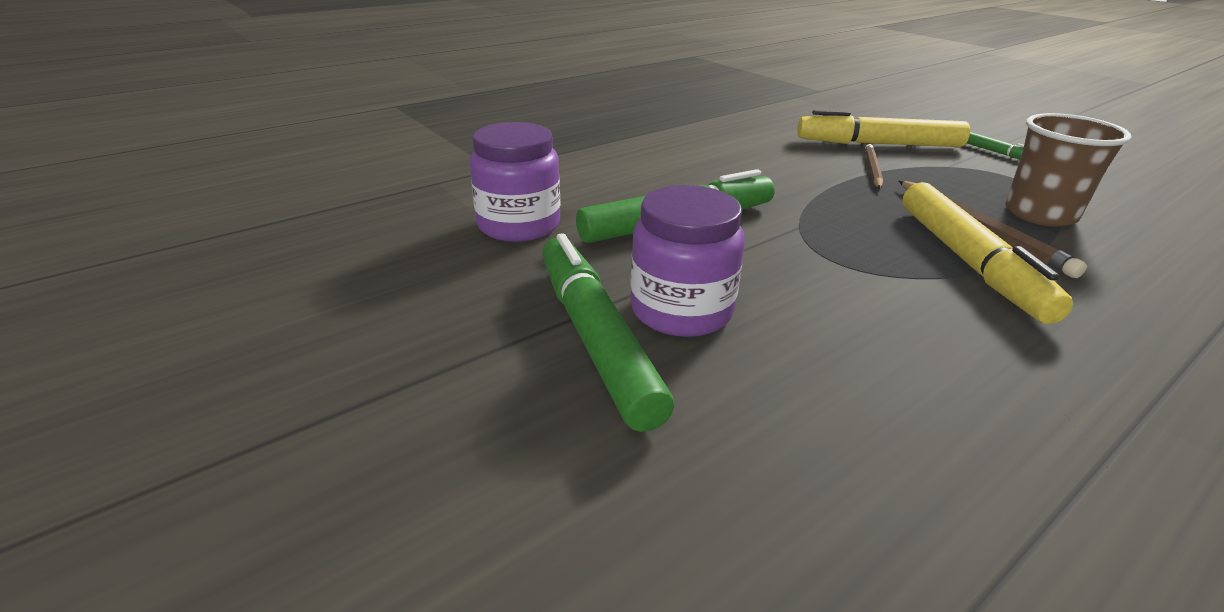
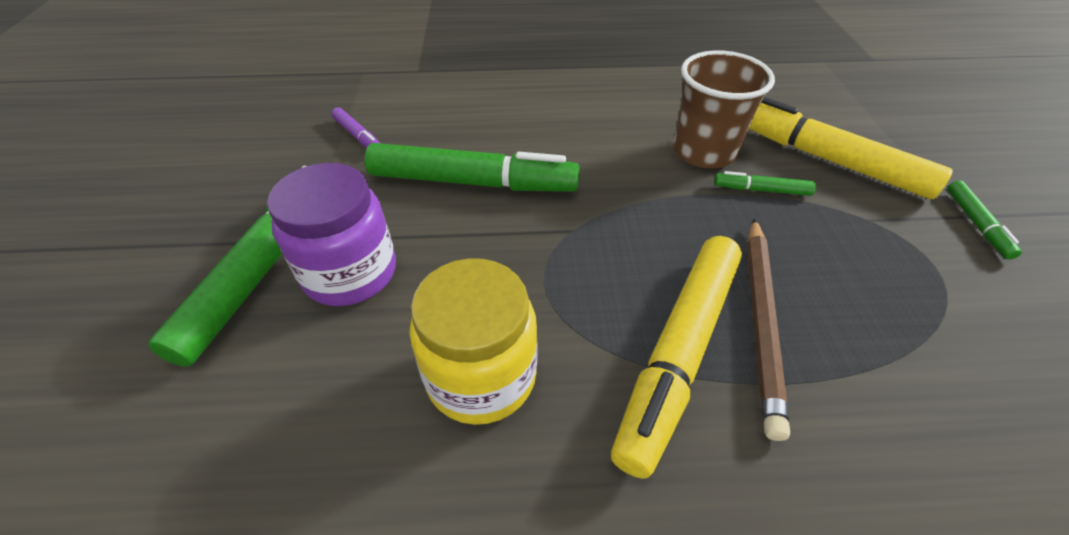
camera: 35 degrees right, 15 degrees up
purple jar [470,122,560,242] -> purple marker [332,107,380,148]
brown pencil [865,144,883,189] -> green marker [714,171,816,196]
brown cup [1005,113,1132,227] -> brown cup moved to [673,50,775,168]
none -> yellow jar [409,258,537,425]

